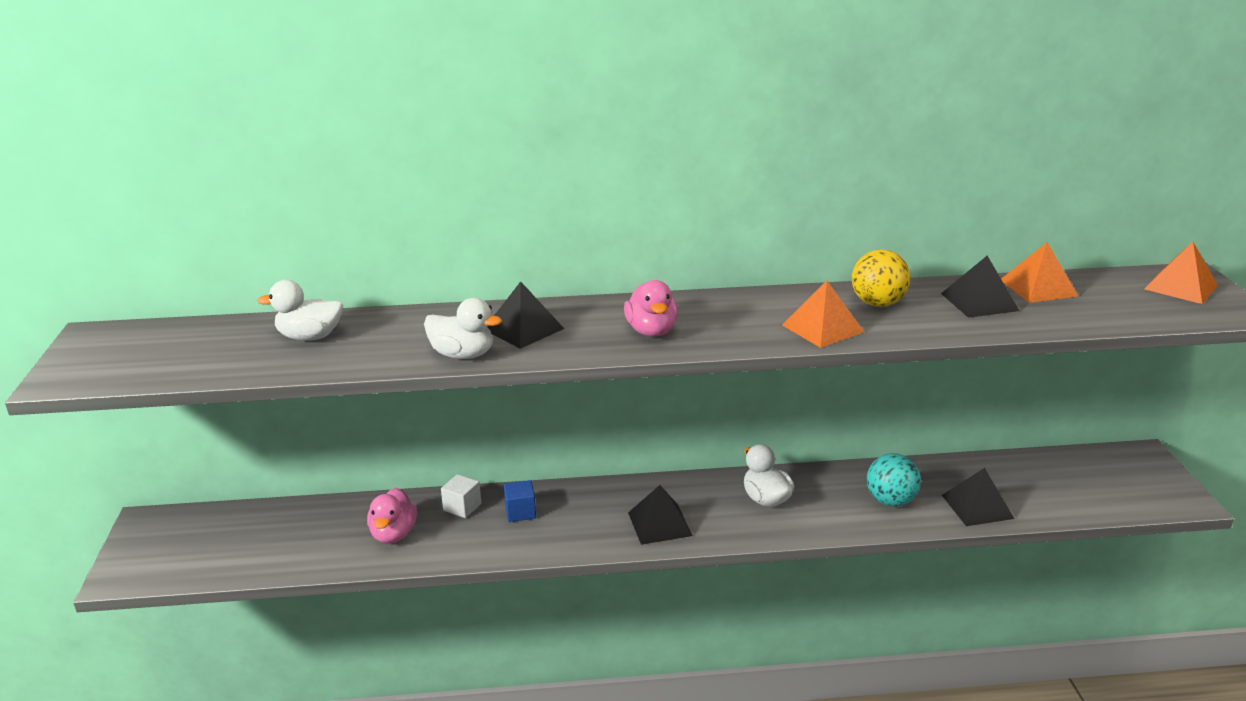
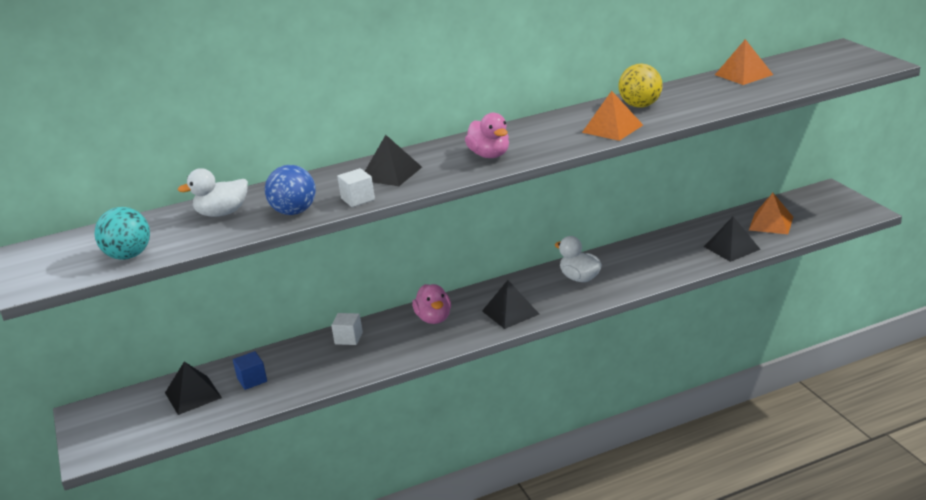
camera: 15 degrees left, 0 degrees up
pink duck [367,488,417,544] -> pink duck moved to [412,284,451,324]
white duck [424,298,502,359] -> white cube [337,168,375,207]
blue cube [503,480,536,522] -> blue cube moved to [233,351,267,390]
turquoise ball [866,453,921,507] -> turquoise ball moved to [95,207,150,260]
black pyramid [941,256,1019,318] -> black pyramid moved to [165,362,222,415]
orange pyramid [1145,241,1218,304] -> orange pyramid moved to [749,193,793,234]
none -> blue ball [265,165,316,215]

